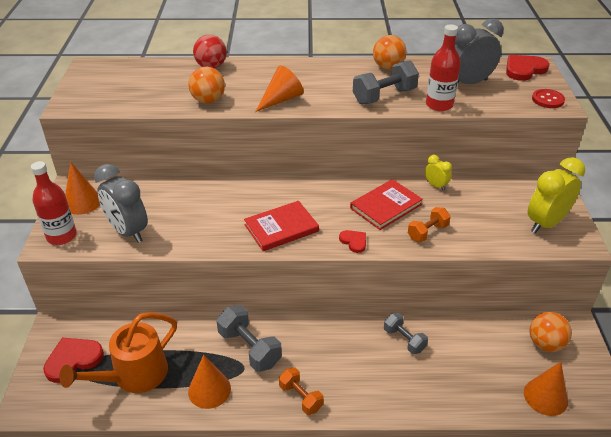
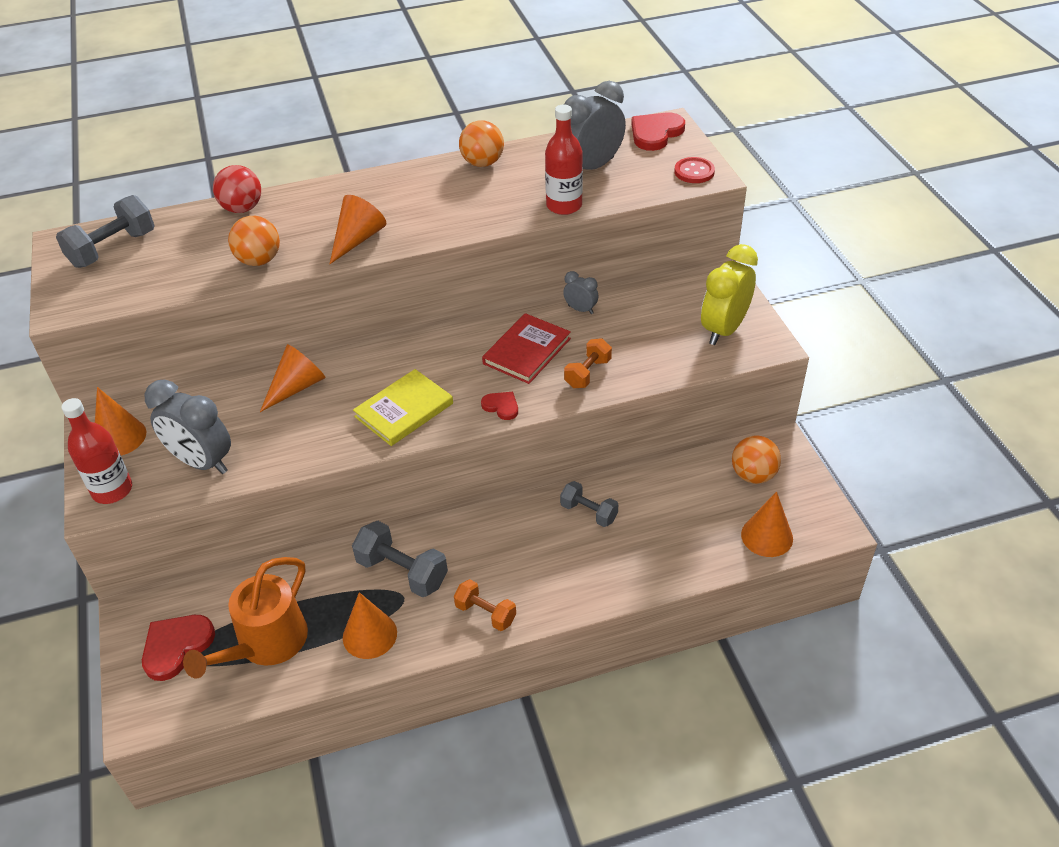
camera: 15 degrees left, 5 degrees up
red book [244,201,319,251] -> yellow book [353,369,453,446]
grey dumbbell [353,60,419,105] -> grey dumbbell moved to [56,195,155,268]
yellow clock [425,155,452,191] -> grey clock [563,271,598,314]
none -> orange cone [260,344,326,412]

